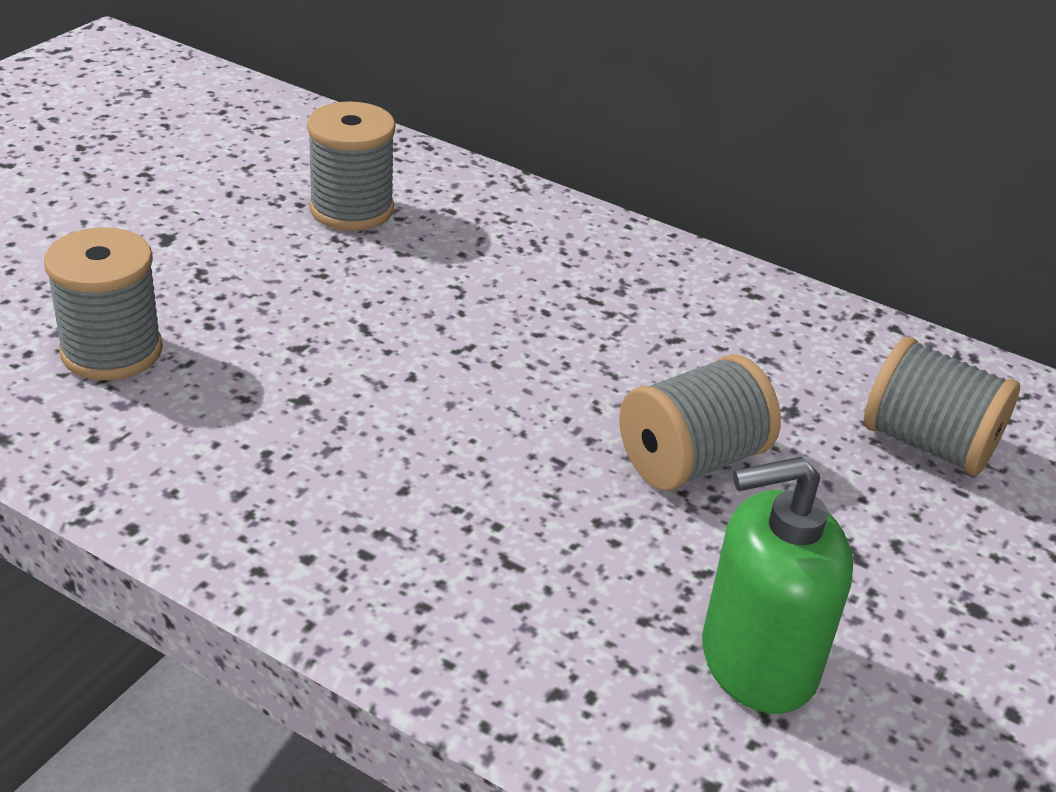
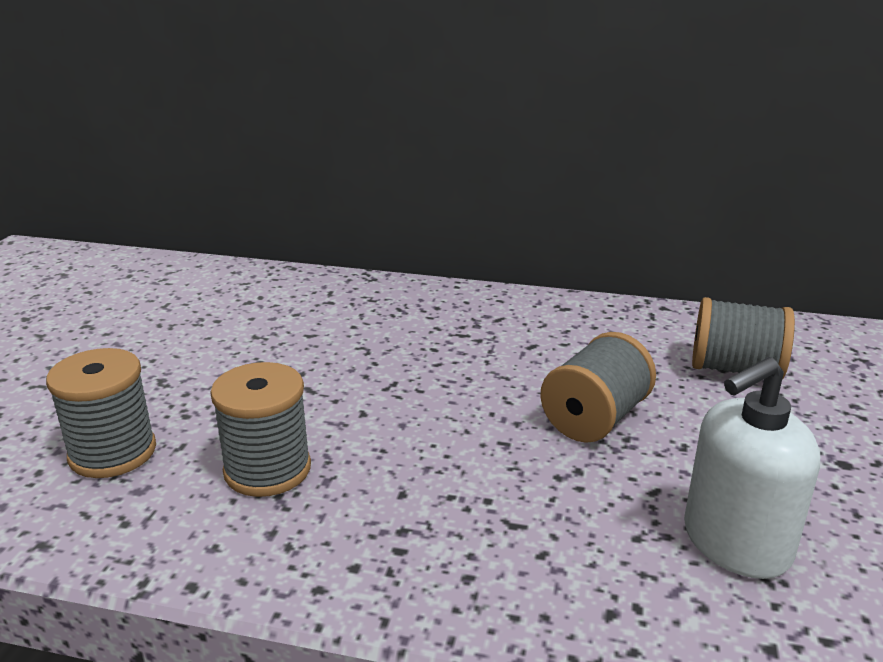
camera: 15 degrees left, 10 degrees down
grey spool [307,101,395,231] -> grey spool moved to [210,362,311,497]
green soap dispenser [702,456,853,714] -> white soap dispenser [684,357,820,579]

